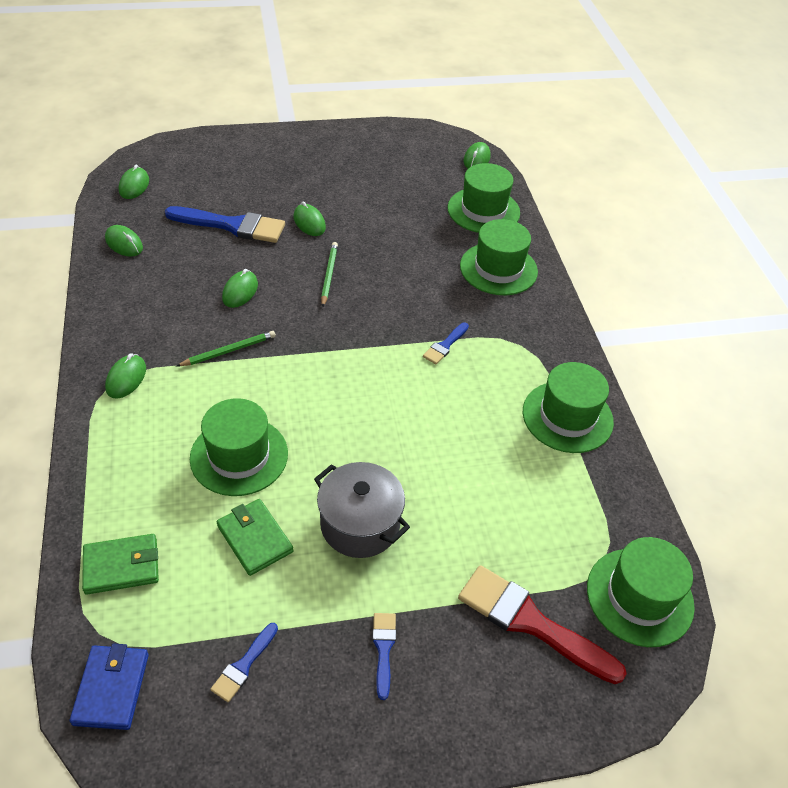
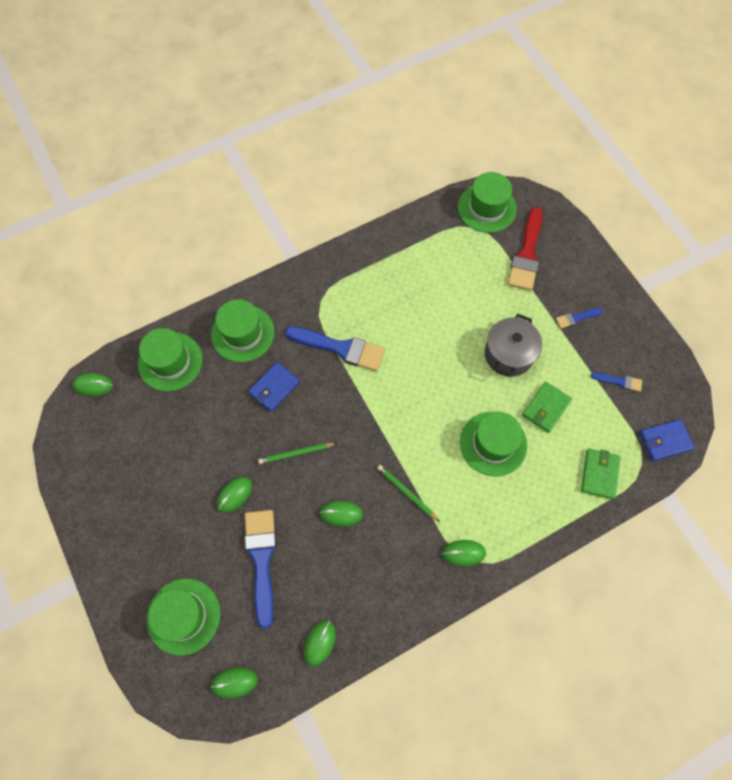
camera: 105 degrees left, 20 degrees up
green wallet [82,534,159,595] -> green wallet turned 45 degrees clockwise [581,449,621,500]
blue brush [423,322,469,365] -> blue brush [285,326,385,371], size x2.04
green hat [523,362,614,453] -> green hat moved to [147,579,220,656]
none -> blue wallet [248,362,300,412]

